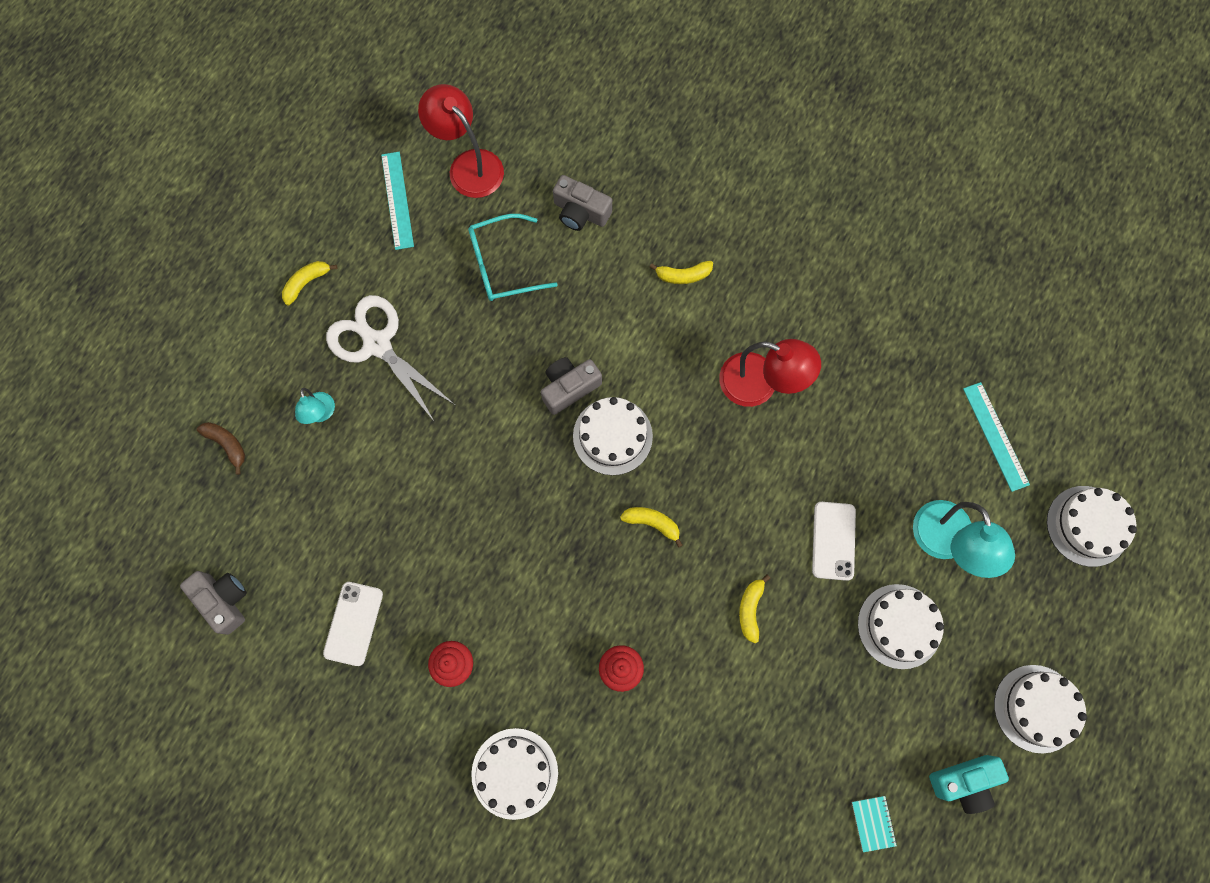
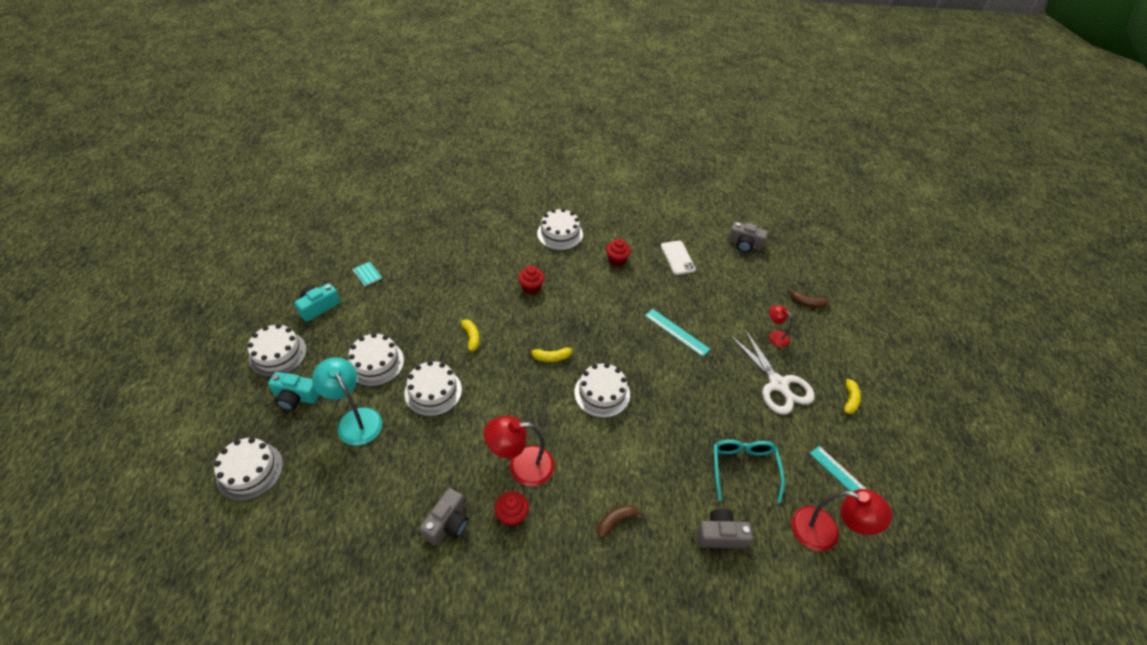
camera: 150 degrees right, 25 degrees down
turquoise lamp [295,388,335,424] -> red lamp [769,305,792,347]
white scissors [326,295,455,421] -> white scissors turned 45 degrees clockwise [730,328,815,415]
turquoise glasses [468,214,558,301] -> turquoise glasses turned 45 degrees counterclockwise [713,440,785,503]
grey camera [541,357,602,415] -> grey camera moved to [420,488,468,545]
yellow banana [650,261,713,284] -> brown banana [597,505,645,538]
white phone [812,502,856,581] -> white cake [404,361,462,416]
turquoise ruler [963,382,1030,492] -> turquoise ruler moved to [645,309,710,357]
none -> turquoise camera [268,372,320,410]
none -> red cupcake [495,491,529,527]

